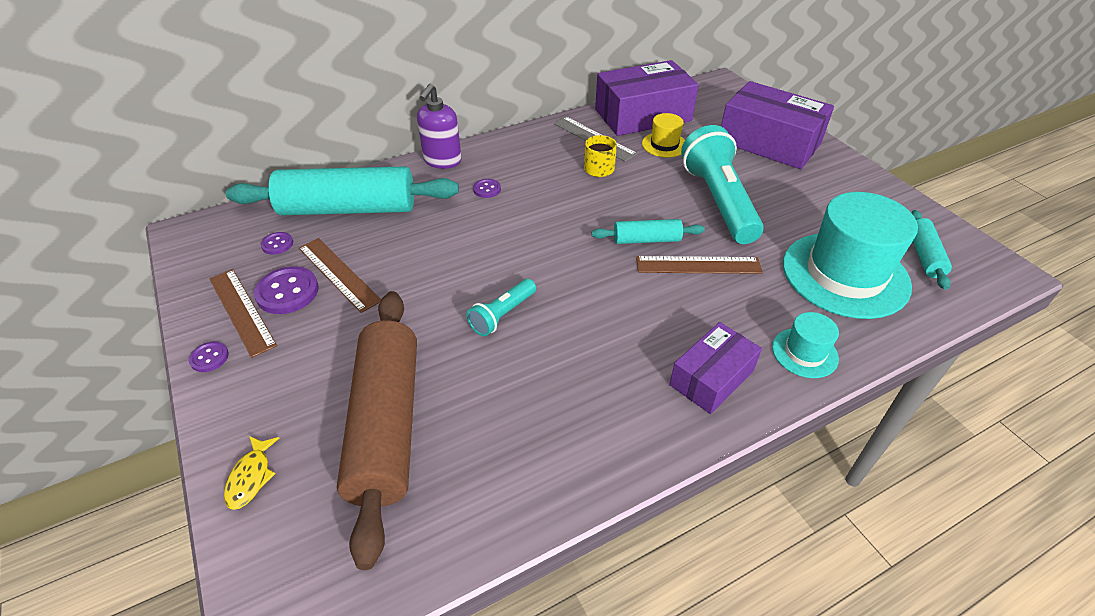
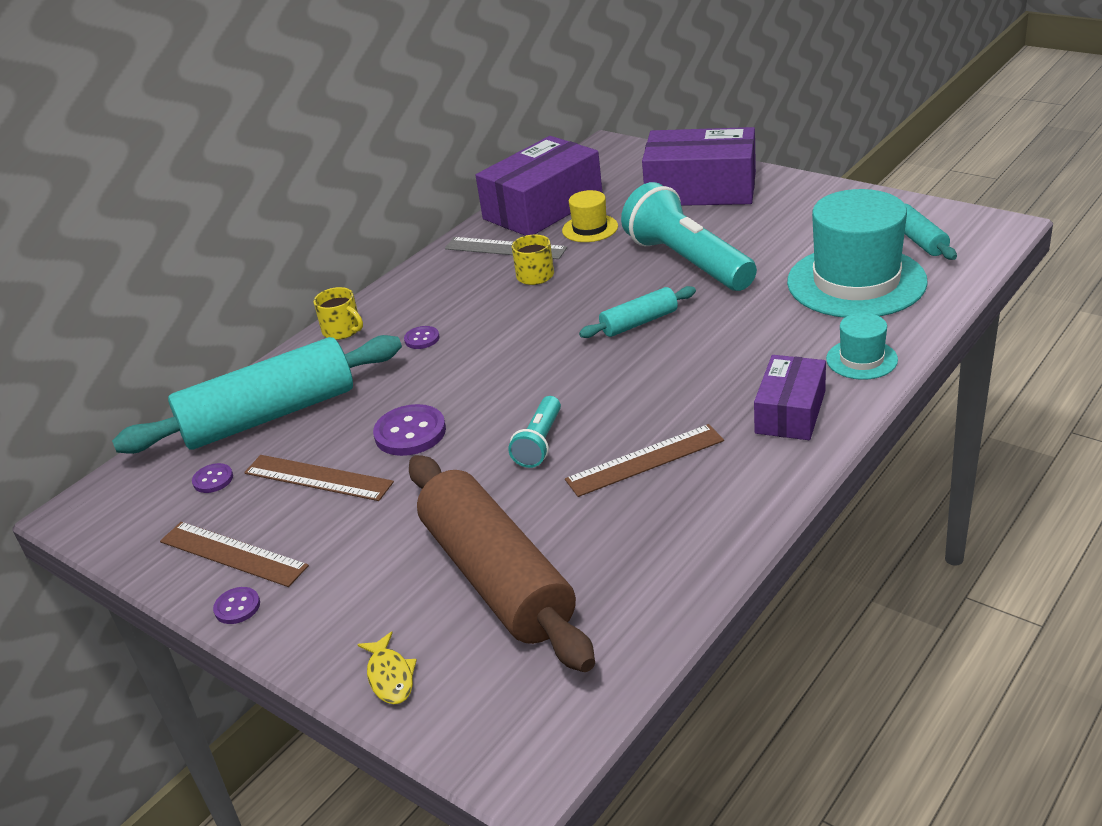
camera: 20 degrees left, 10 degrees down
purple button [254,266,319,314] -> purple button moved to [373,404,446,456]
purple soap dispenser [417,83,462,169] -> yellow mug [313,287,363,340]
brown ruler [636,256,763,274] -> brown ruler moved to [565,424,724,497]

